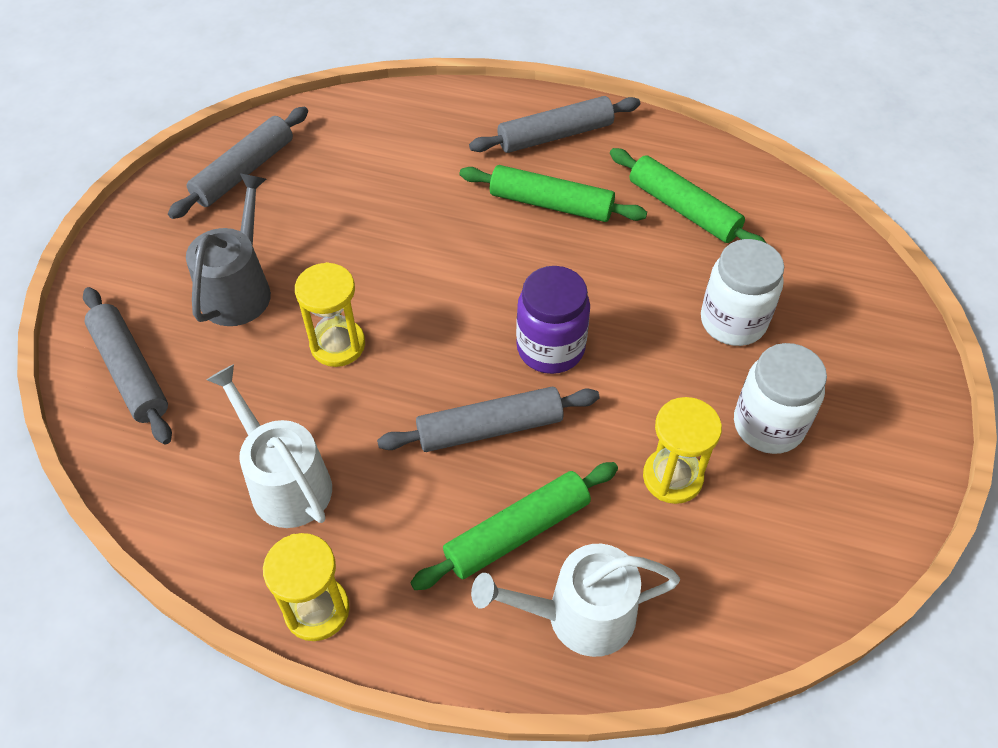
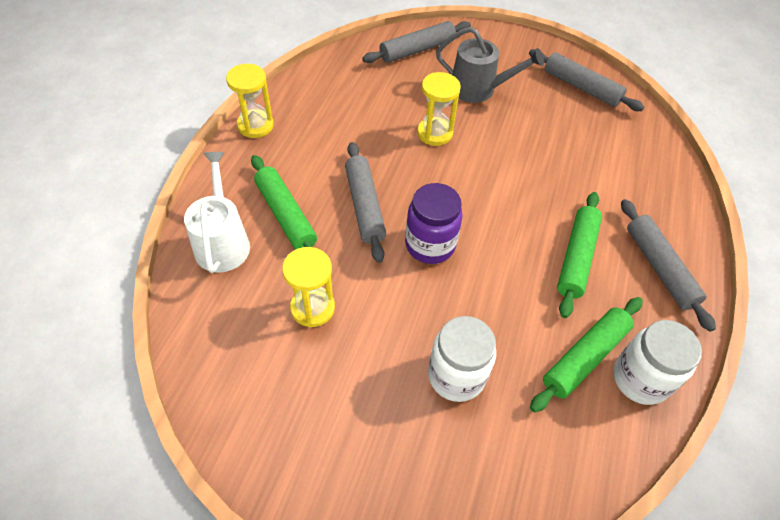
camera: 90 degrees right, 0 degrees up
white watering can [207,364,332,528] -> none
white jar [734,343,827,454] -> white jar moved to [613,320,702,405]

